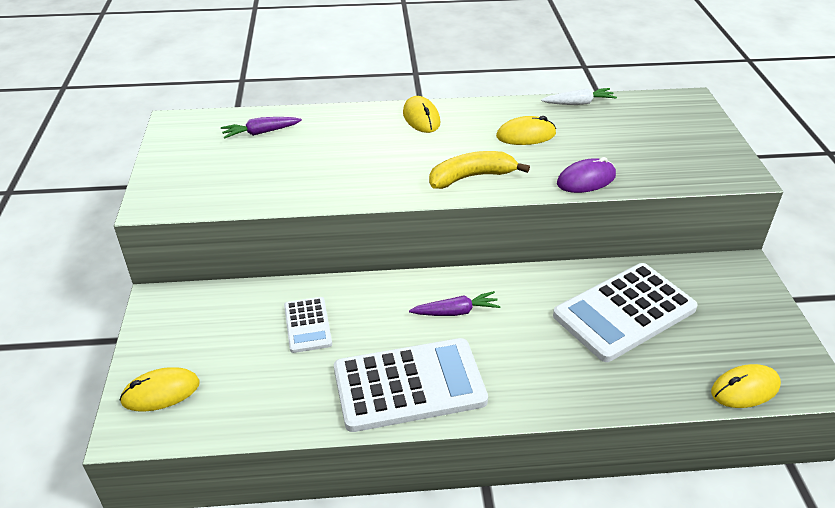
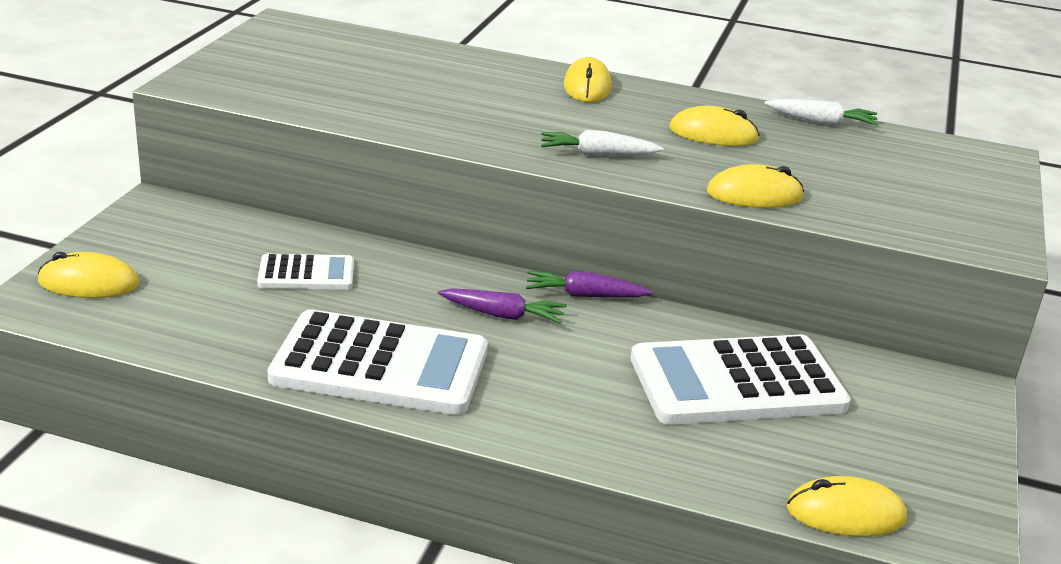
camera: 20 degrees right, 10 degrees down
purple carrot [221,117,302,139] -> purple carrot moved to [526,271,652,298]
white calculator [284,297,332,353] -> white calculator turned 105 degrees counterclockwise [257,254,354,290]
yellow banana [429,151,530,189] -> white carrot [541,130,663,155]
purple mouse [557,157,616,193] -> yellow mouse [707,164,804,208]

